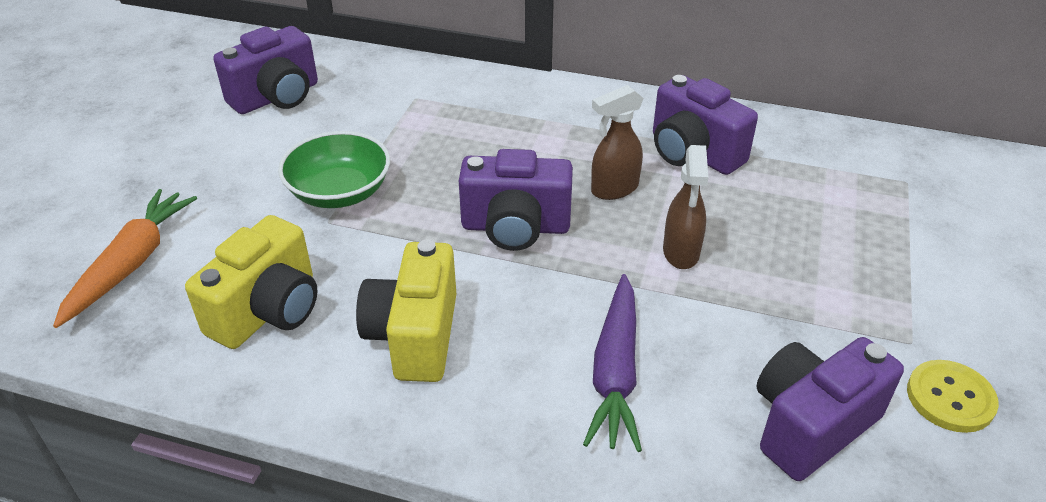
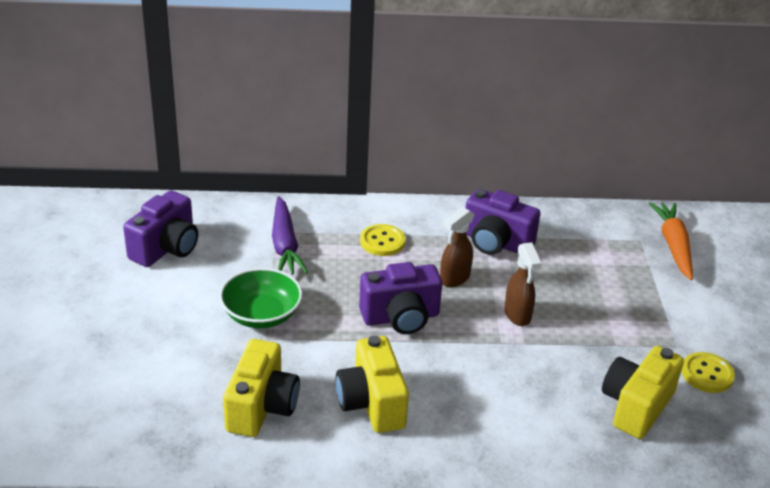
camera: 20 degrees left, 5 degrees down
orange carrot [53,189,197,328] -> orange carrot moved to [649,202,693,280]
purple carrot [583,274,642,452] -> purple carrot moved to [272,196,308,275]
purple camera [756,337,904,481] -> yellow camera [602,346,684,439]
none -> yellow button [360,224,405,256]

